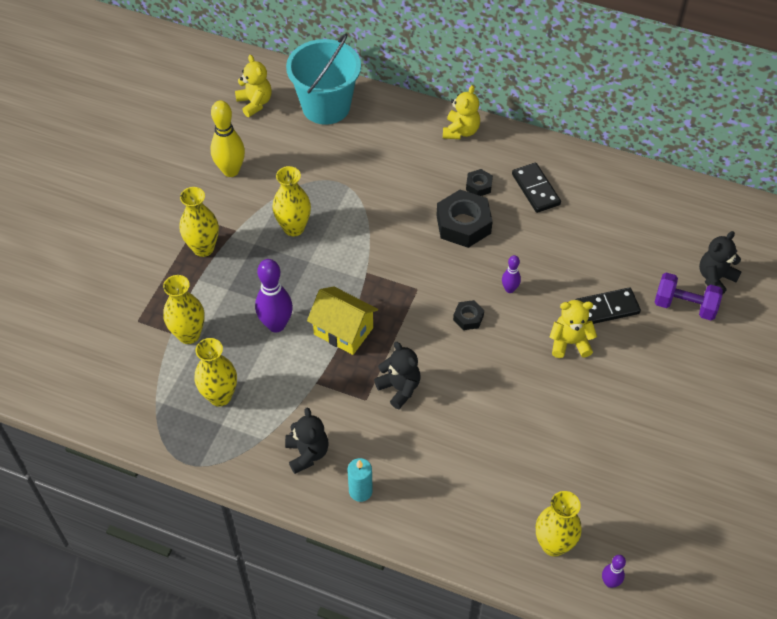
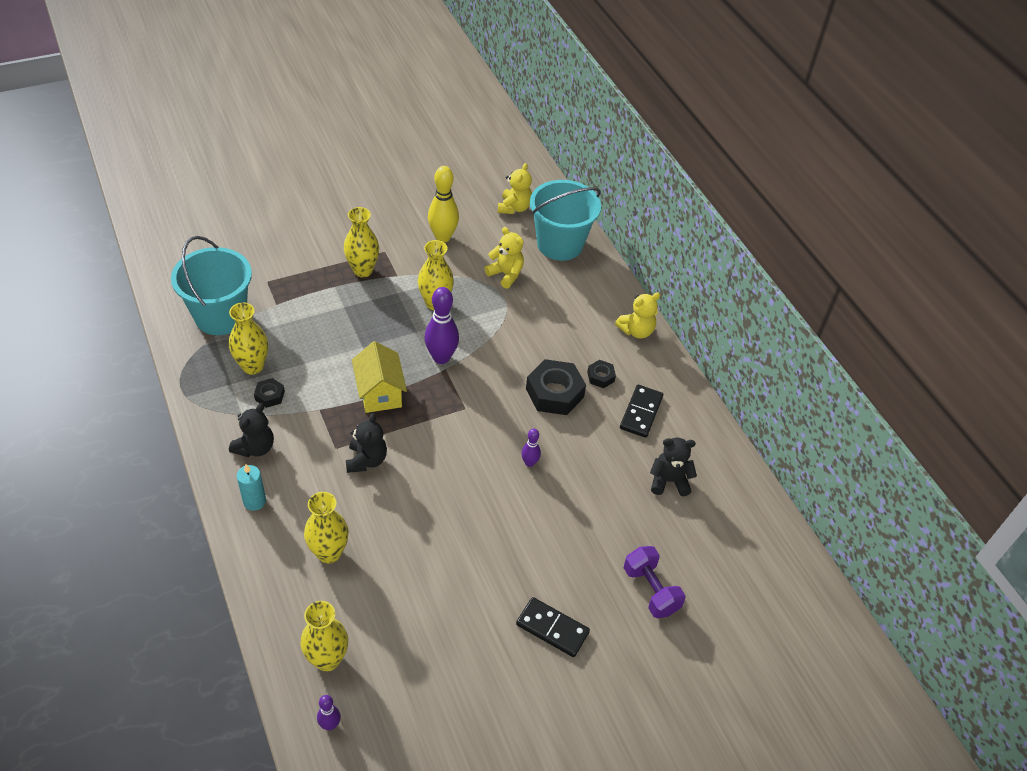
camera: 40 degrees right, 5 degrees down
yellow vase [163,275,205,344] -> yellow vase moved to [304,492,349,564]
purple bowling pin [255,259,293,332] -> purple bowling pin moved to [424,287,459,364]
black nut [453,300,484,330] -> black nut moved to [254,378,285,408]
yellow teddy bear [550,300,597,358] -> yellow teddy bear moved to [485,227,524,289]
black domino [576,288,641,324] -> black domino moved to [516,597,590,657]
black teddy bear [699,231,742,295] -> black teddy bear moved to [650,437,697,496]
none -> turquoise bucket [171,236,252,335]

